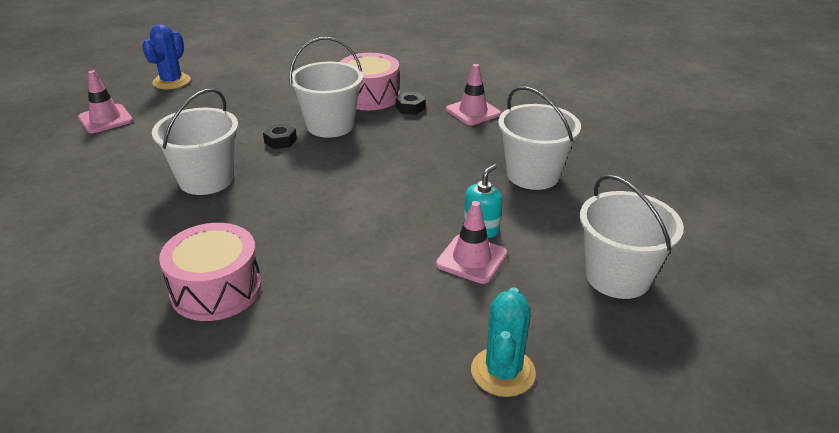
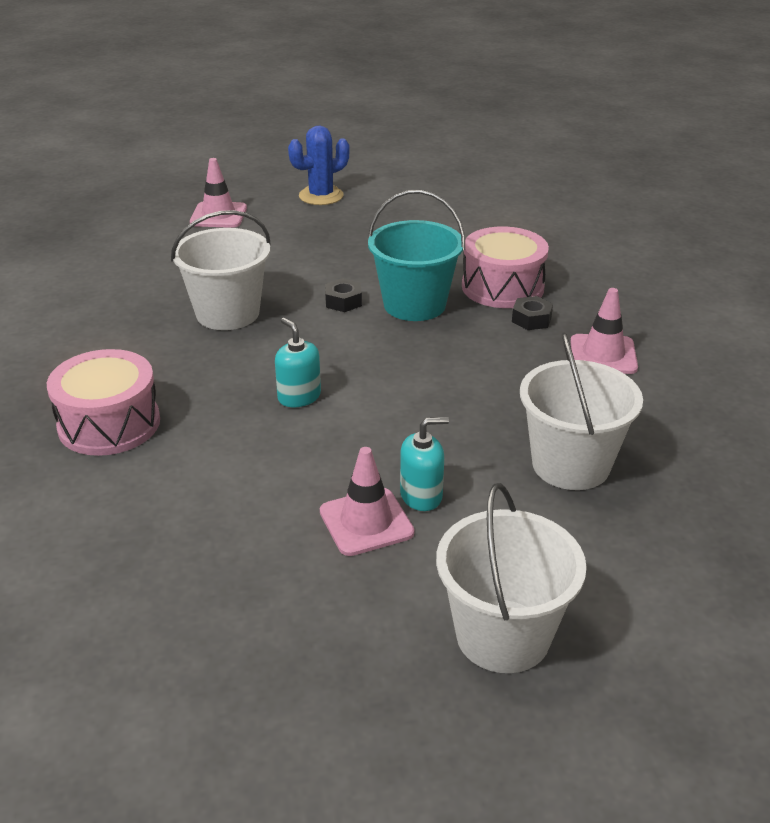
camera: 40 degrees right, 0 degrees up
white bucket [289,37,363,138] -> turquoise bucket [368,190,465,321]
turquoise cactus [471,287,536,397] -> none
none -> turquoise soap dispenser [275,318,321,407]

